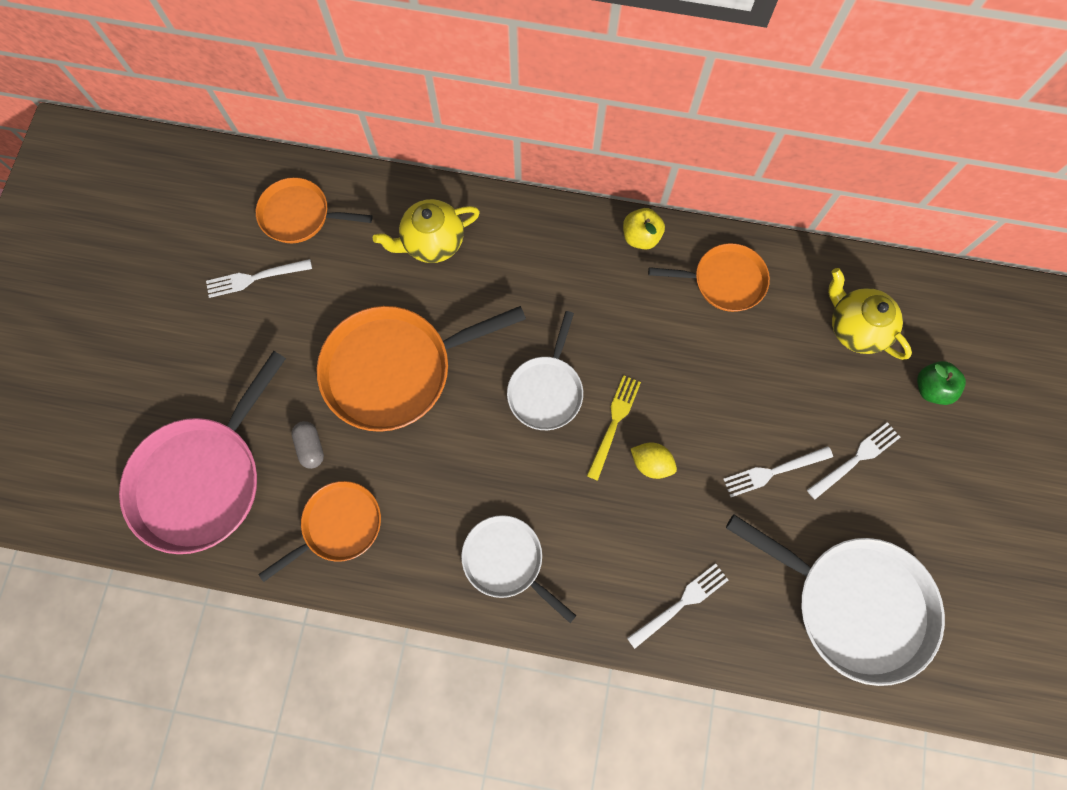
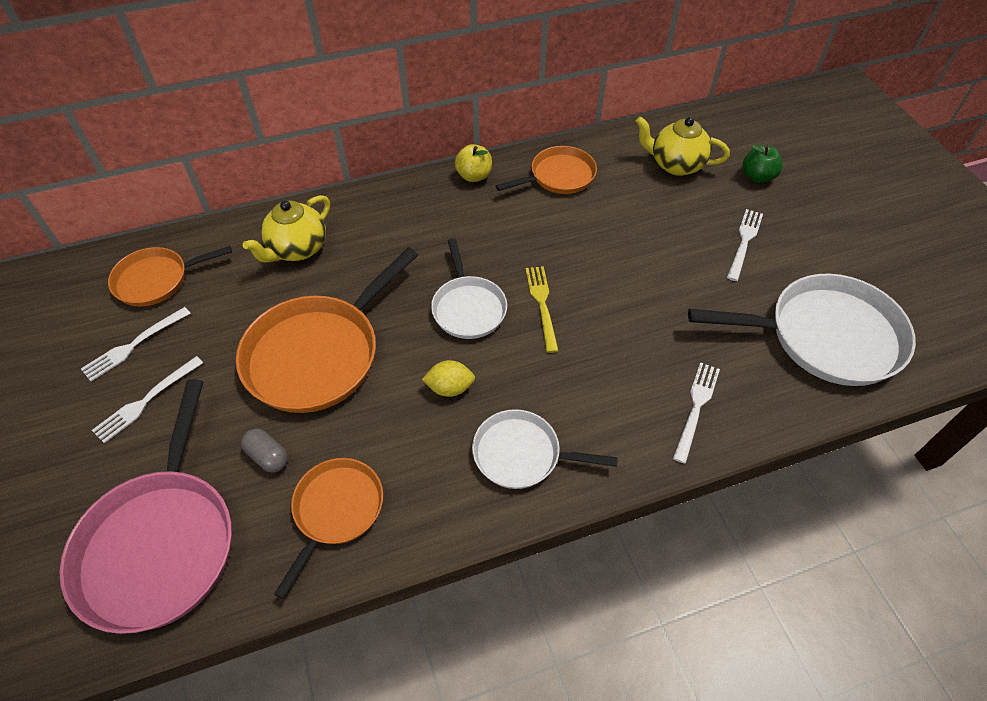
camera: 30 degrees left, 20 degrees down
yellow lemon [631,442,677,479] -> yellow lemon moved to [422,360,475,397]
white fork [723,446,833,497] -> white fork moved to [92,356,203,443]

